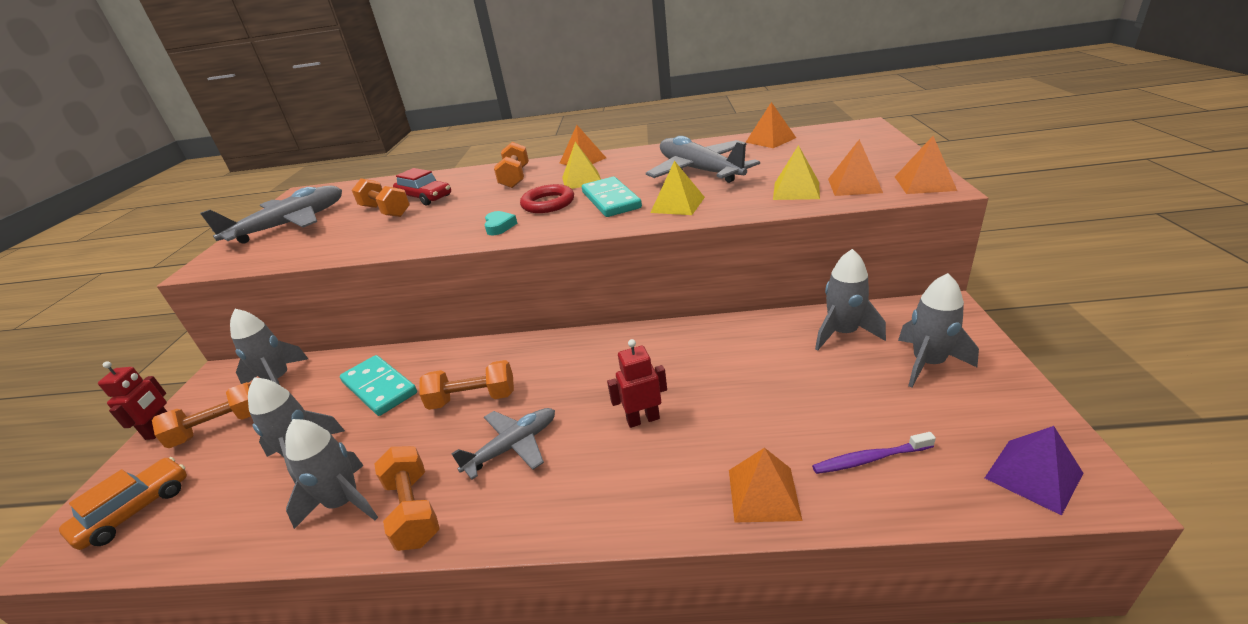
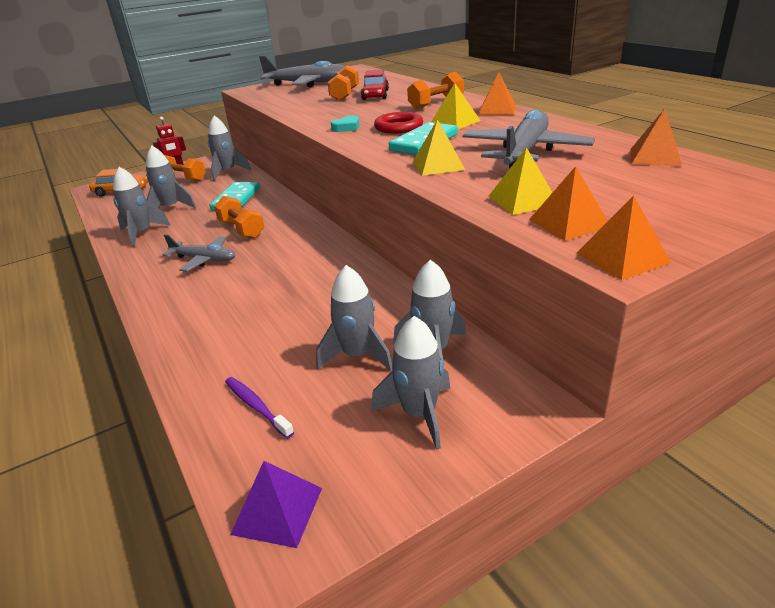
camera: 55 degrees right, 0 degrees up
orange dumbbell [374,447,440,551] -> none
red robot [607,339,667,428] -> none
orange pyramid [729,448,803,522] -> none
none -> grey rocket [316,265,392,371]

